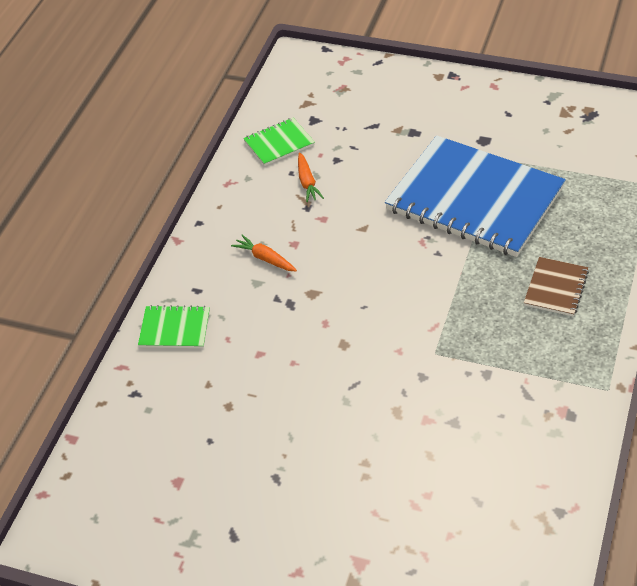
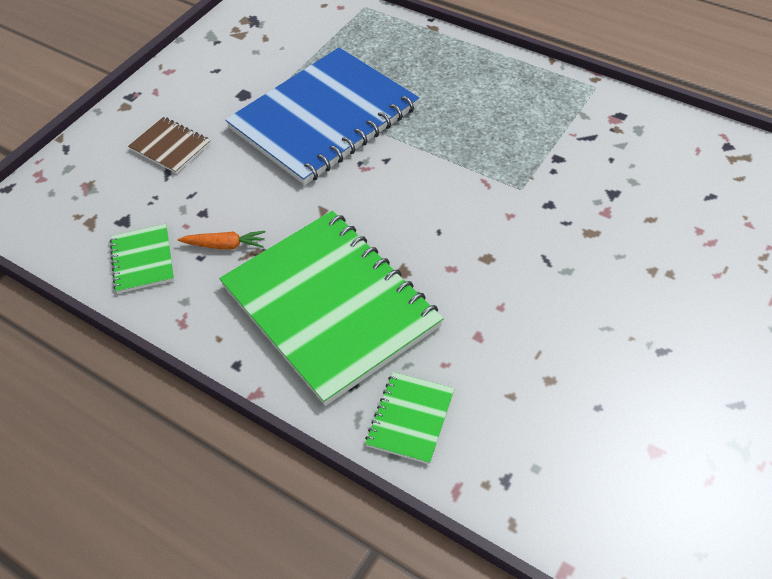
camera: 75 degrees left, 5 degrees up
orange carrot [231,235,297,271] -> green notebook [219,211,444,406]
brown notebook [524,257,589,316] -> brown notebook moved to [128,117,211,174]

